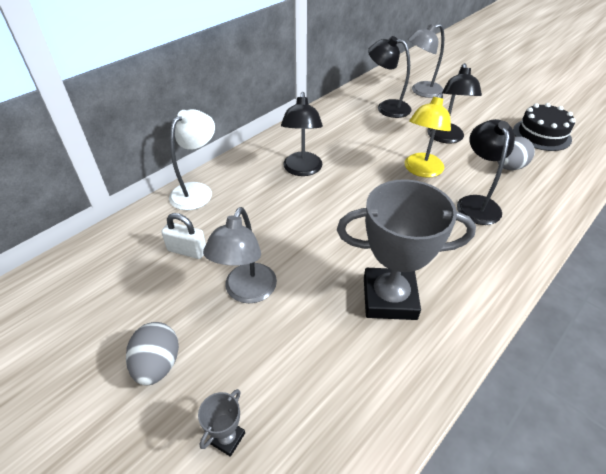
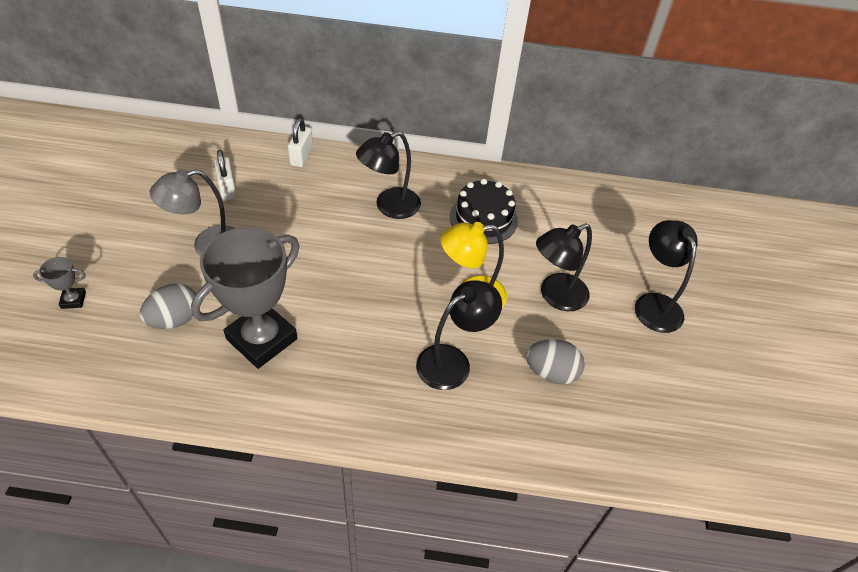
camera: 50 degrees right, 5 degrees up
grey egg [126,322,179,385] -> grey egg moved to [139,283,196,329]
white lamp [169,109,215,210] -> white padlock [288,118,313,167]
grey trophy [337,179,476,320] -> grey trophy turned 75 degrees clockwise [191,227,300,369]
black lamp [368,36,411,118] -> black lamp moved to [635,220,698,333]
grey lamp [408,24,444,98] -> none
black cake [513,103,575,151] -> black cake moved to [450,179,518,244]

